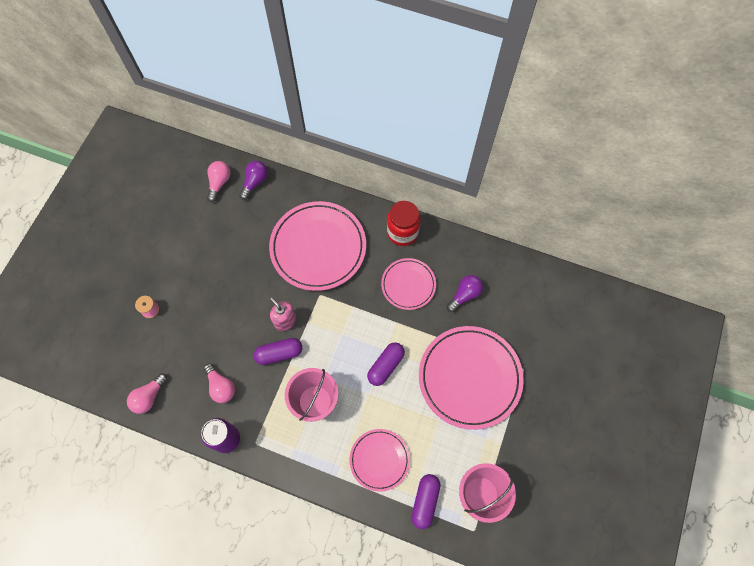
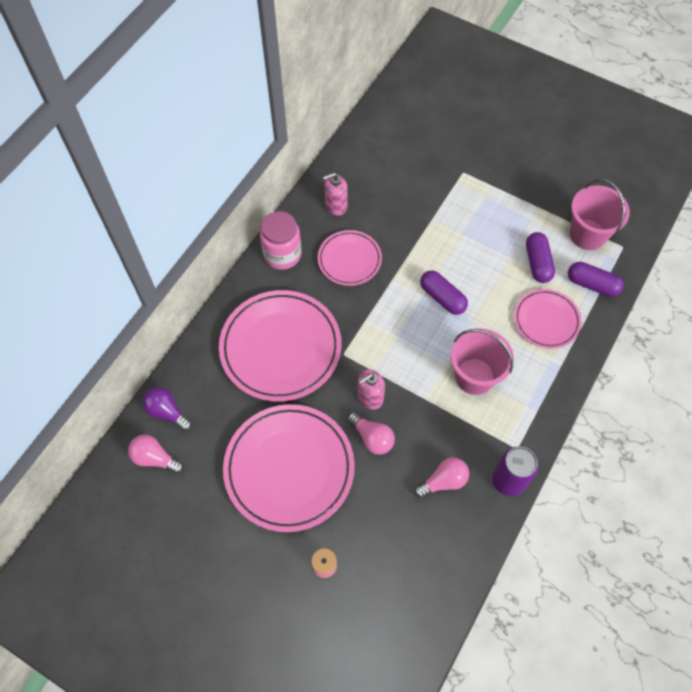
camera: 80 degrees left, 5 degrees down
pink light bulb [127,373,167,414] -> pink light bulb moved to [347,412,395,455]
purple capsule [253,338,302,365] -> purple capsule moved to [526,232,555,283]
red jar [387,201,421,246] -> pink jar [260,211,301,270]
pink plate [419,326,524,430] -> pink plate moved to [223,404,355,532]
purple light bulb [447,275,483,312] -> none
none -> pink soap dispenser [323,172,348,216]

